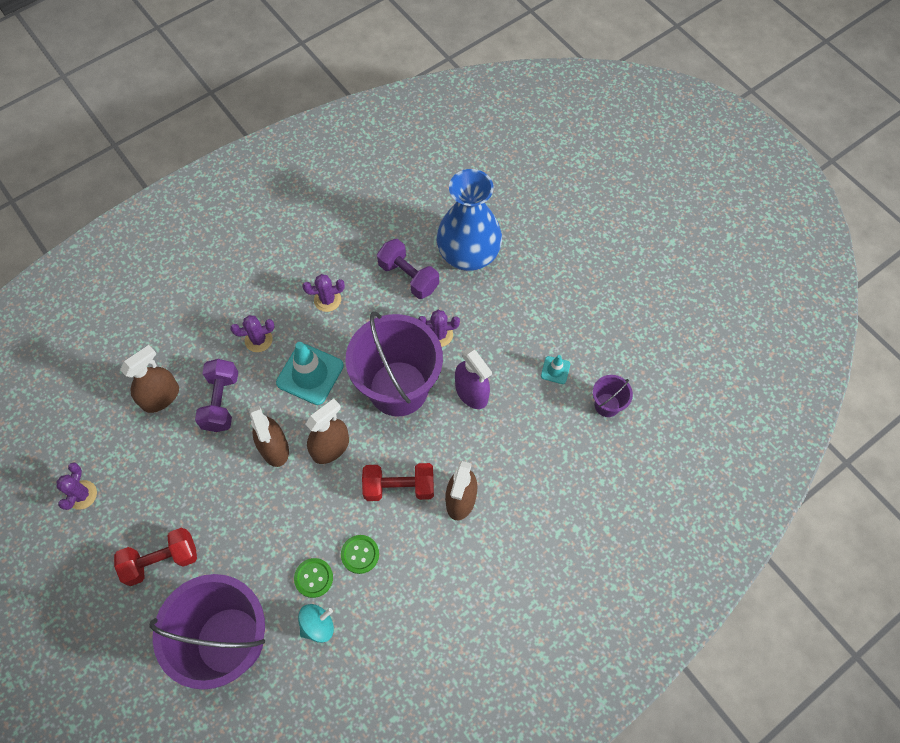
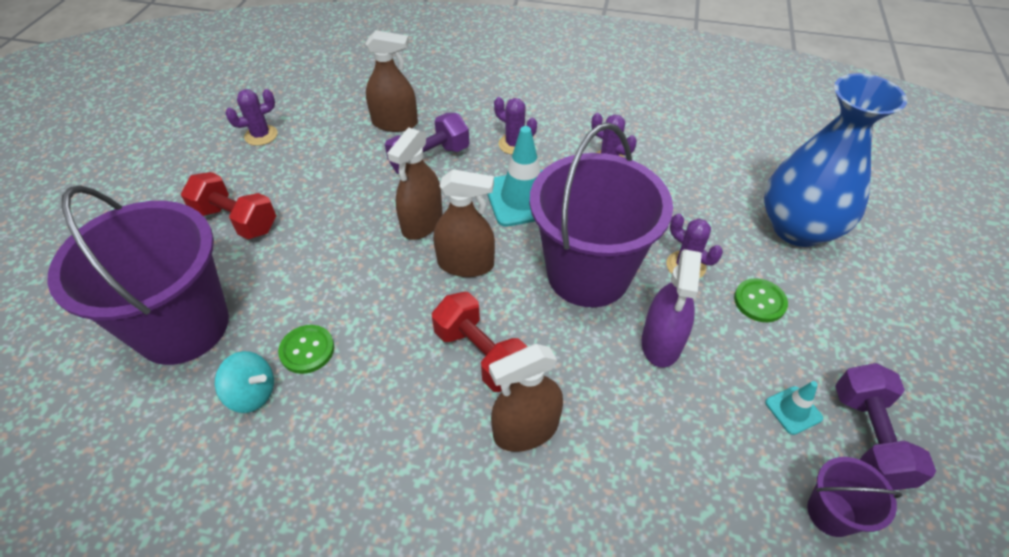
camera: 50 degrees right, 15 degrees down
green button [341,535,379,574] -> green button moved to [734,278,788,322]
purple dumbbell [377,239,439,299] -> purple dumbbell moved to [835,363,936,490]

